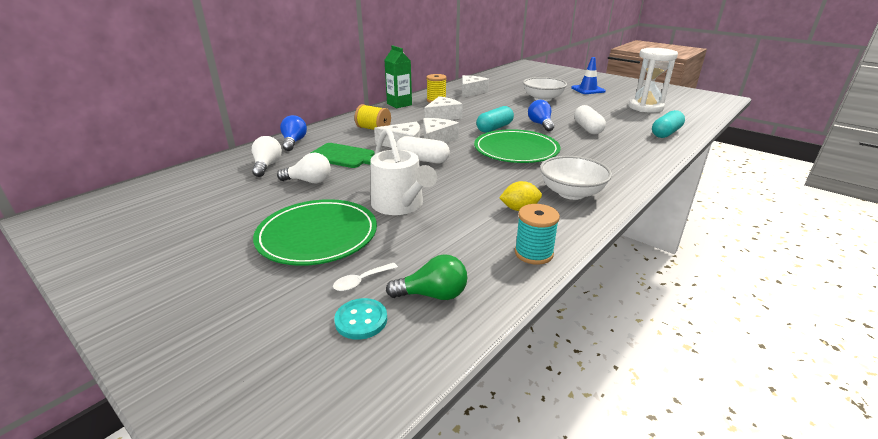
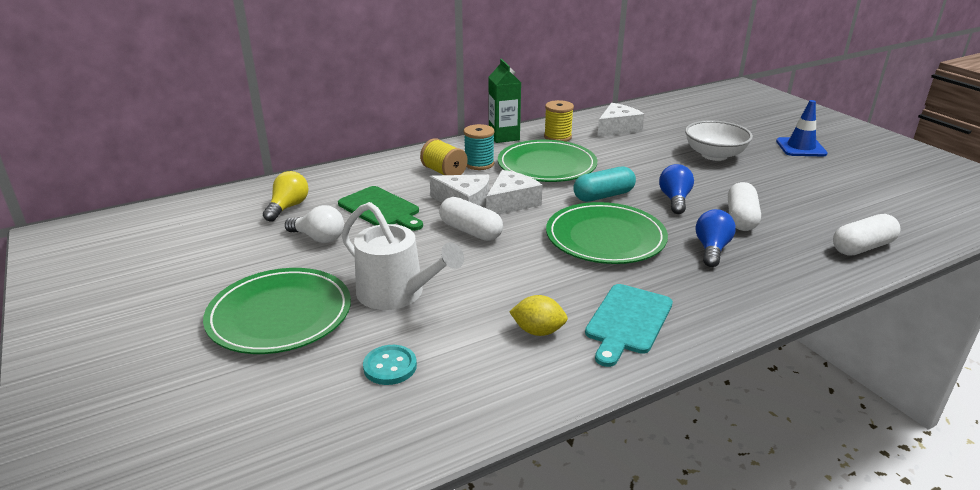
camera: 20 degrees right, 0 degrees up
white light bulb [252,136,282,177] -> yellow light bulb [263,171,309,222]
blue light bulb [280,115,307,151] -> blue light bulb moved to [696,209,736,267]
white spoon [333,263,398,291] -> none
turquoise button [334,298,387,340] -> turquoise button moved to [363,345,417,385]
white watering can [371,128,437,215] -> white watering can turned 45 degrees counterclockwise [341,202,464,310]
green light bulb [386,254,467,300] -> none
white cheese [424,96,462,120] -> green plate [498,140,597,182]
turquoise spool [515,204,560,265] -> turquoise spool moved to [464,124,495,170]
white bowl [540,156,612,200] -> turquoise cutting board [585,284,673,367]
white hourglass [629,48,678,113] -> none
turquoise capsule [652,110,685,138] -> white capsule [833,214,901,256]

